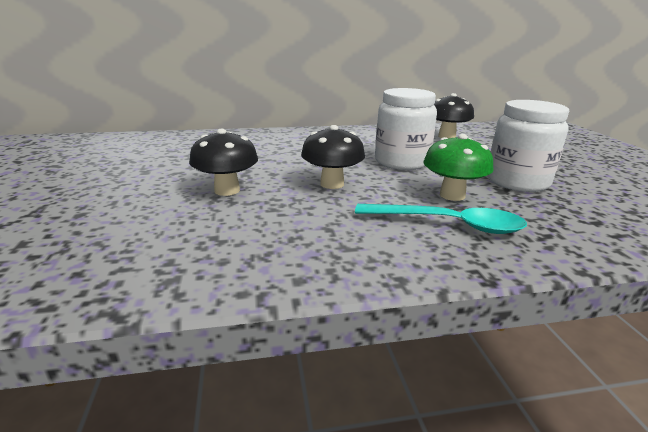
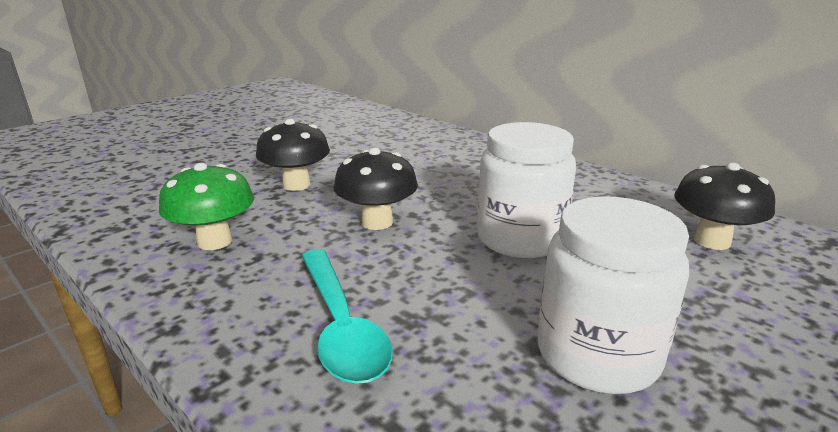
camera: 55 degrees right, 0 degrees up
green mushroom [424,134,494,201] -> green mushroom moved to [159,163,254,250]

